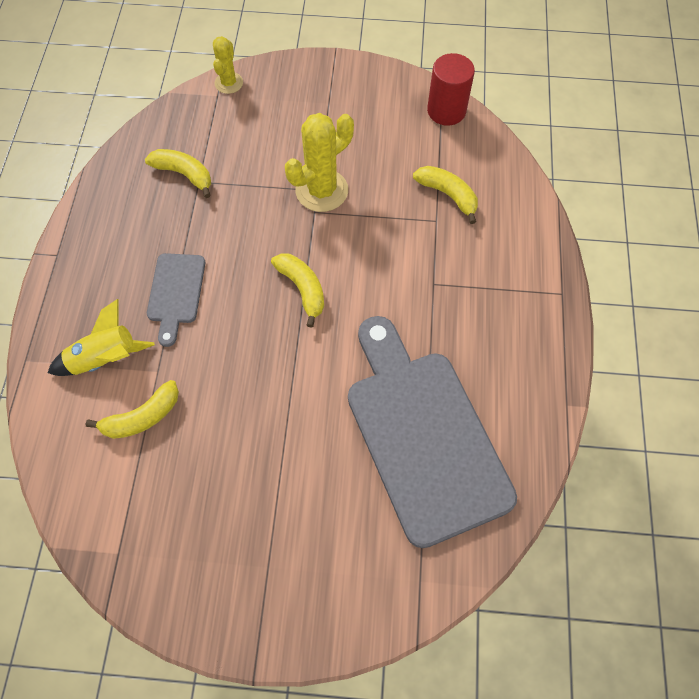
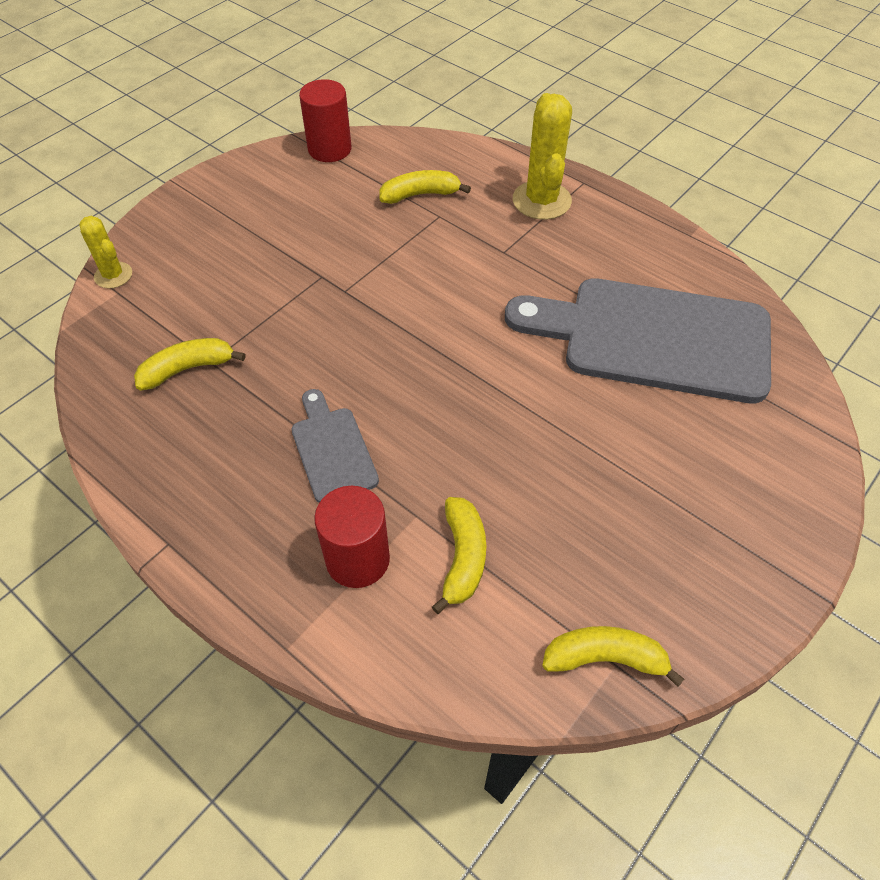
camera: 55 degrees left, 10 degrees down
yellow rocket [48,299,155,376] -> red cylinder [314,486,390,588]
grey cutting board [147,253,205,347] -> grey cutting board turned 150 degrees counterclockwise [291,389,379,503]
yellow banana [271,253,324,328] -> yellow banana moved to [542,626,684,687]
yellow cactus [285,113,354,212] -> yellow cactus moved to [513,93,572,220]

